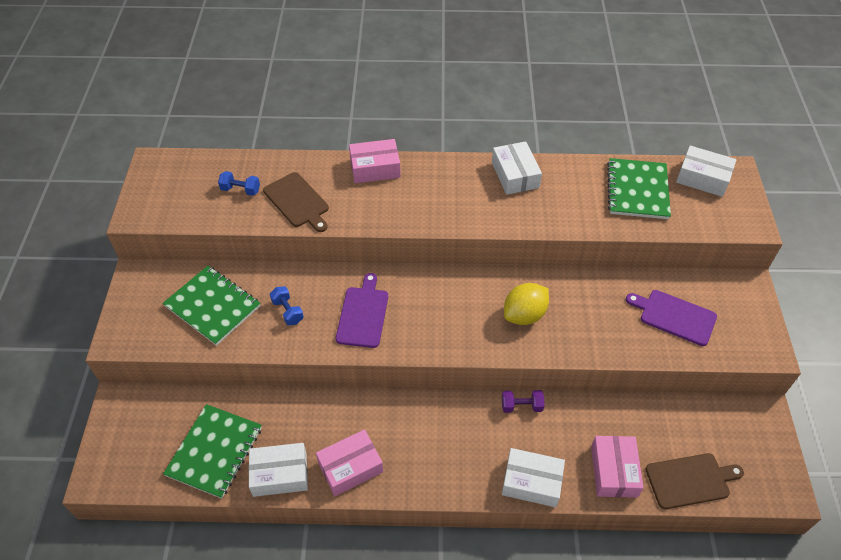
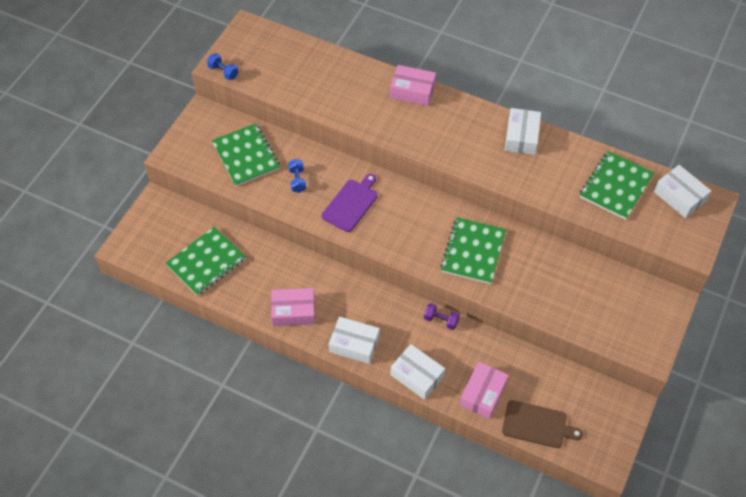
camera: 25 degrees right, 5 degrees up
blue dumbbell [218,171,260,196] -> blue dumbbell moved to [207,53,238,80]
white box [249,443,308,497] -> white box moved to [329,317,380,364]
brown cutting board [263,172,329,232] -> none
yellow lemon [504,283,549,325] -> green notebook [440,217,506,284]
purple cutting board [626,290,717,346] -> none

